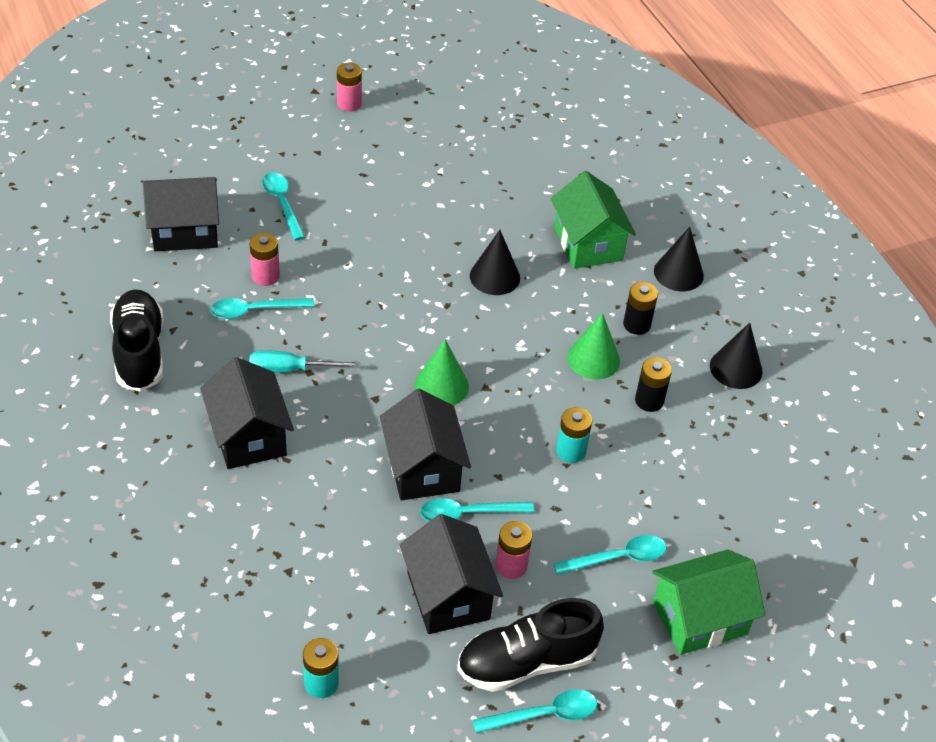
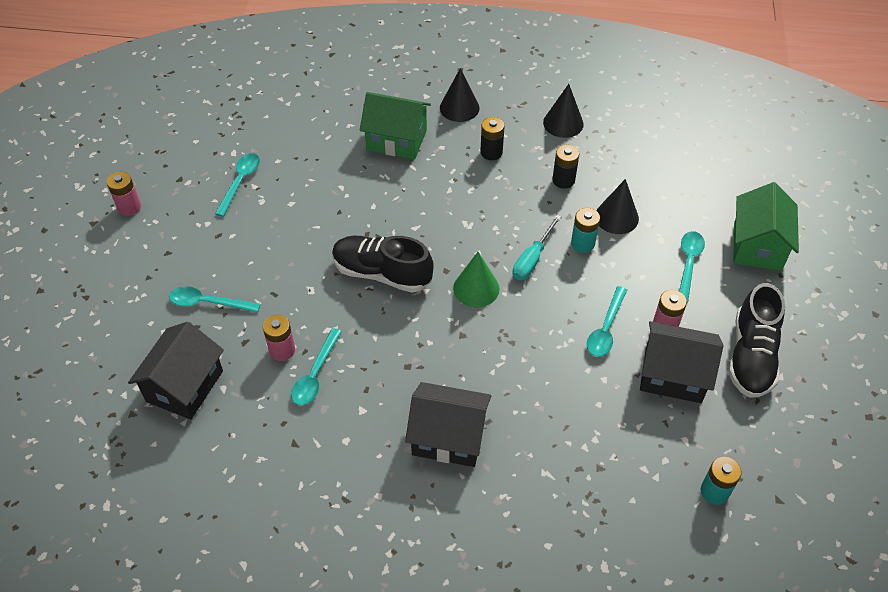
camera: 55 degrees left, 5 degrees up
black shoe [110,289,164,392] -> black shoe moved to [332,236,434,293]
turquoise screwdriver [249,350,360,373] -> turquoise screwdriver moved to [512,215,561,280]
black house [380,389,471,500] -> none
black cone [470,230,520,295] -> black cone moved to [596,179,639,234]
turquoise spoon [473,689,597,733] -> turquoise spoon moved to [215,153,260,217]
green cone [567,313,620,380] -> none

